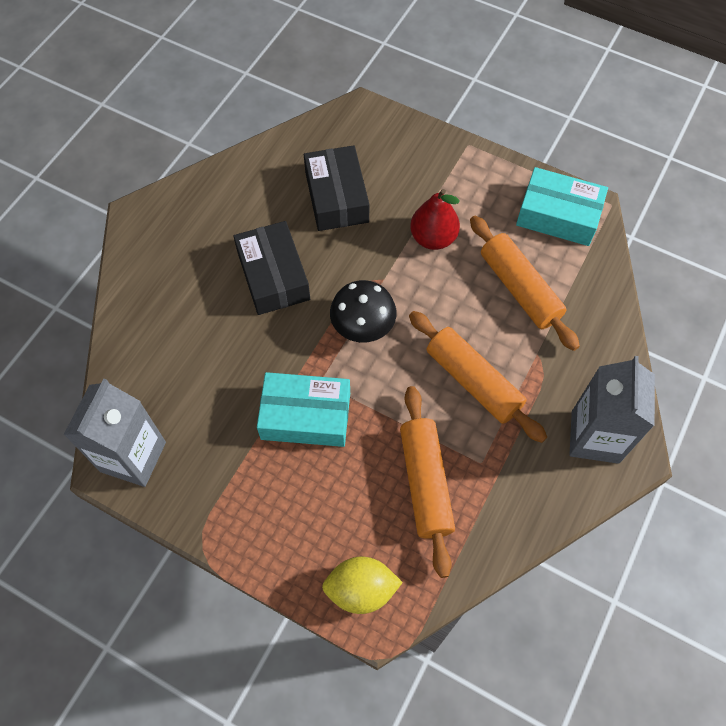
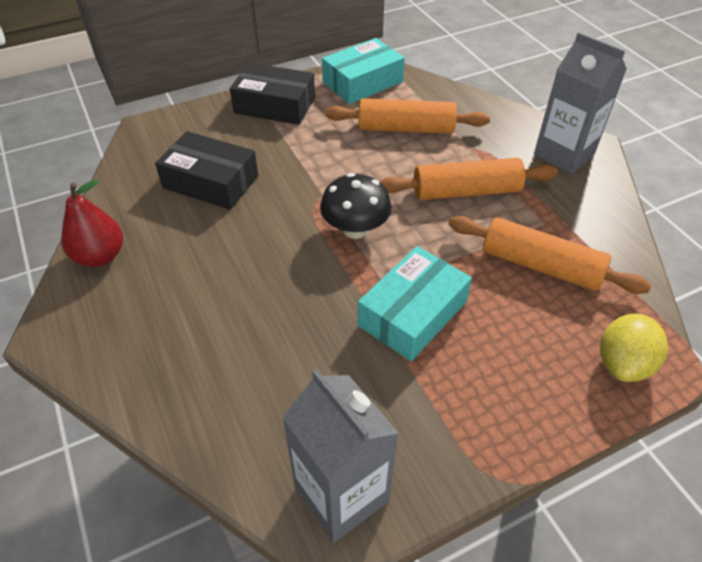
camera: 55 degrees left, 15 degrees down
black box [233,221,310,315] -> black box moved to [230,63,315,125]
red pear [410,189,460,250] -> red pear moved to [61,179,123,267]

